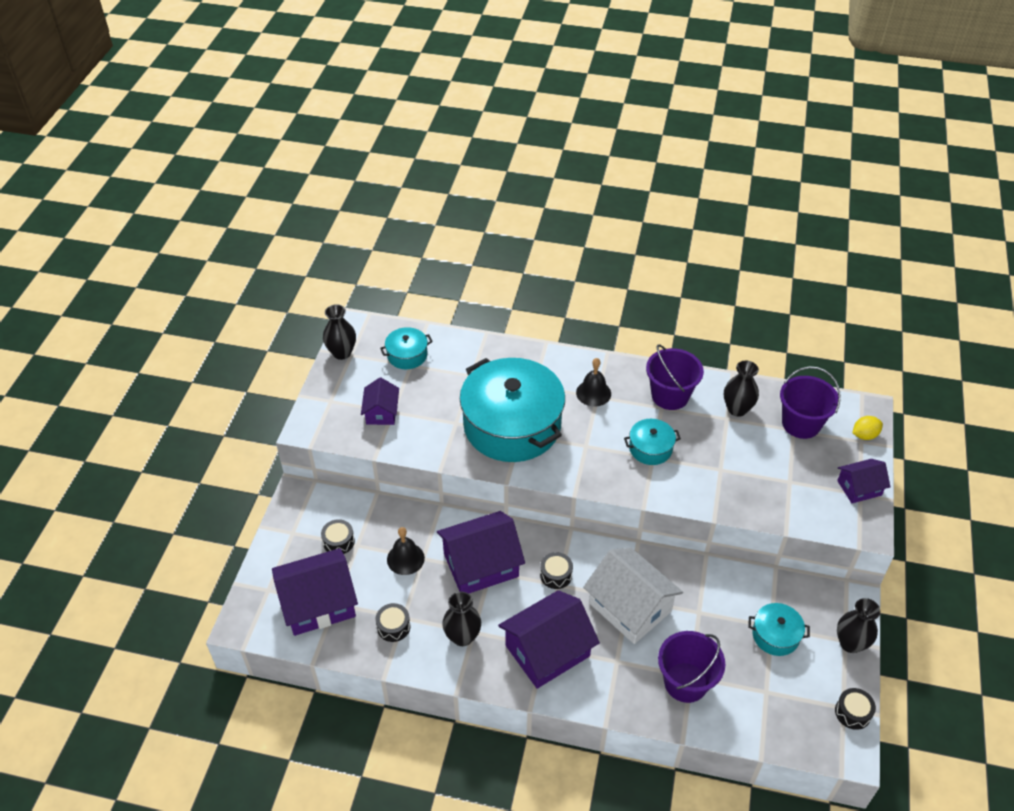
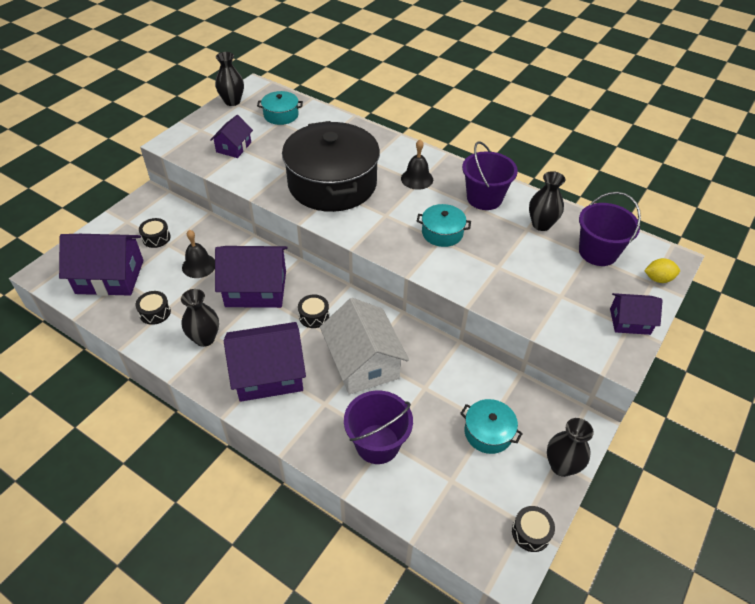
camera: 20 degrees right, 0 degrees up
turquoise pot [460,358,565,462] -> black pot [282,121,380,212]

